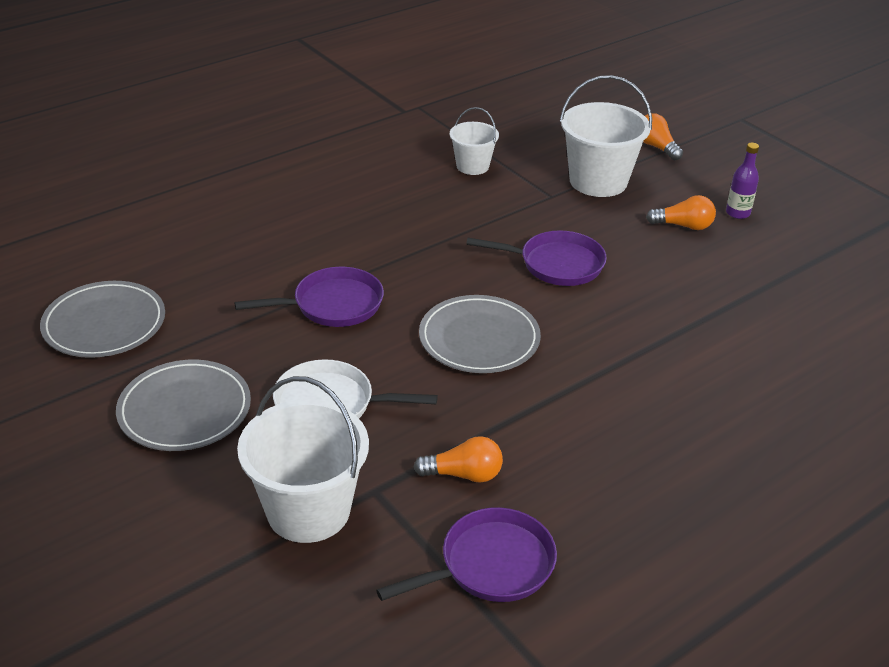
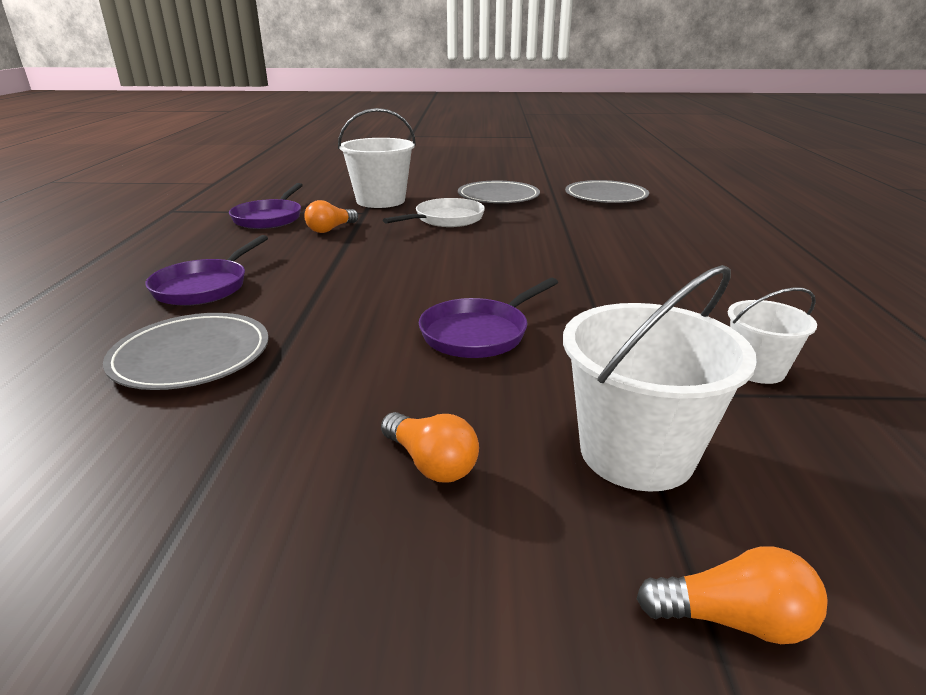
camera: 130 degrees right, 10 degrees down
purple pan [234,267,384,327] -> purple pan moved to [145,235,268,306]
grey plate [419,295,541,373] -> grey plate moved to [103,313,269,390]
orange light bulb [646,195,716,230] -> orange light bulb turned 90 degrees counterclockwise [381,412,479,482]
purple bottle [726,143,759,219] -> none

